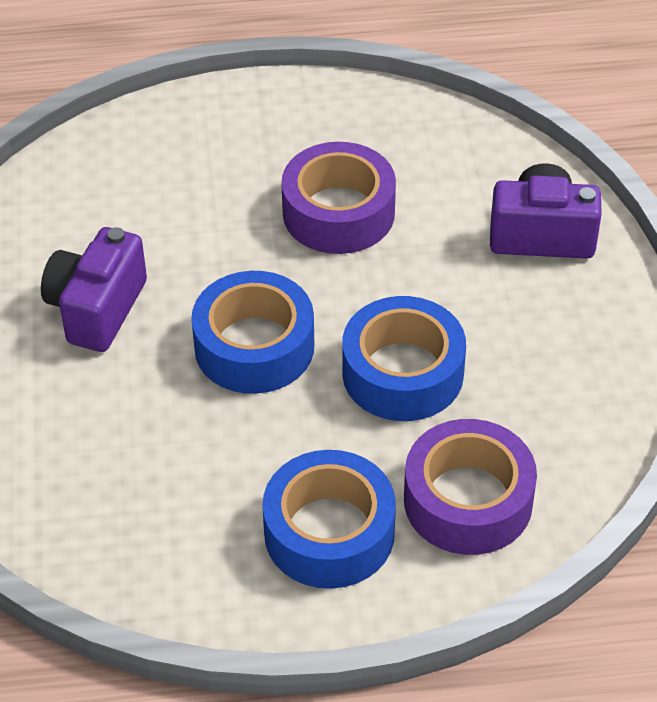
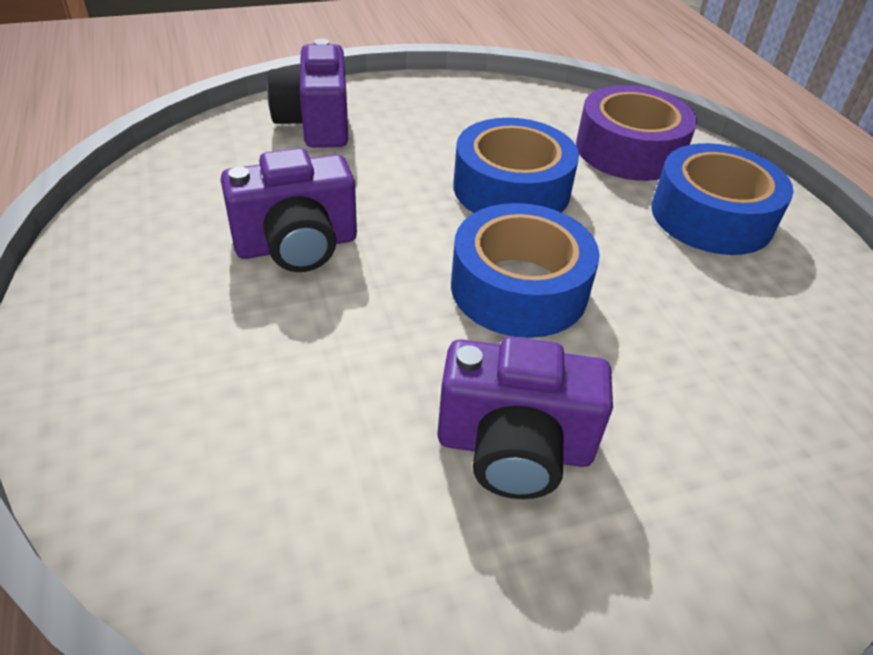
camera: 105 degrees left, 5 degrees down
purple tape [281,142,396,254] -> purple camera [221,148,357,272]

